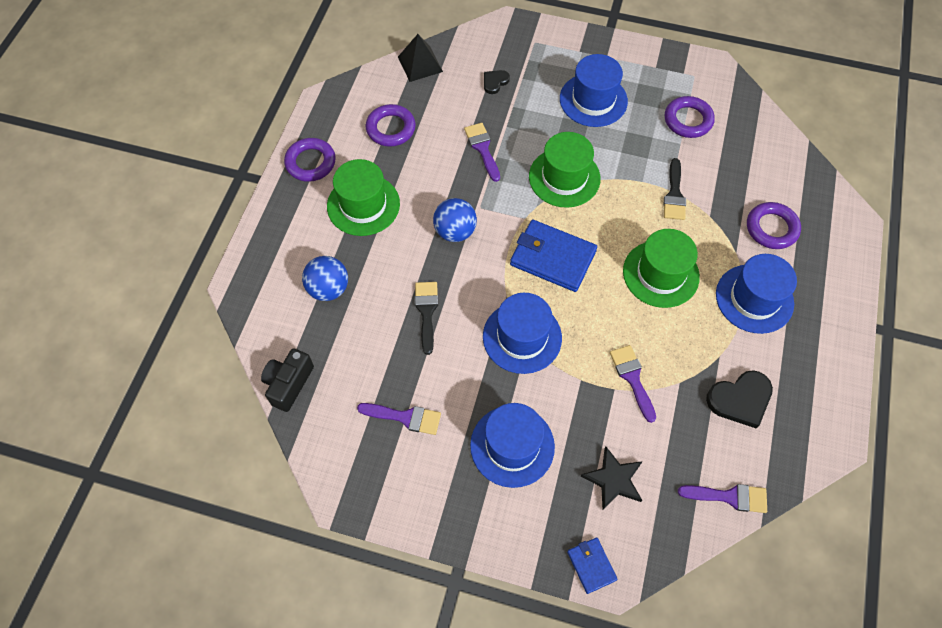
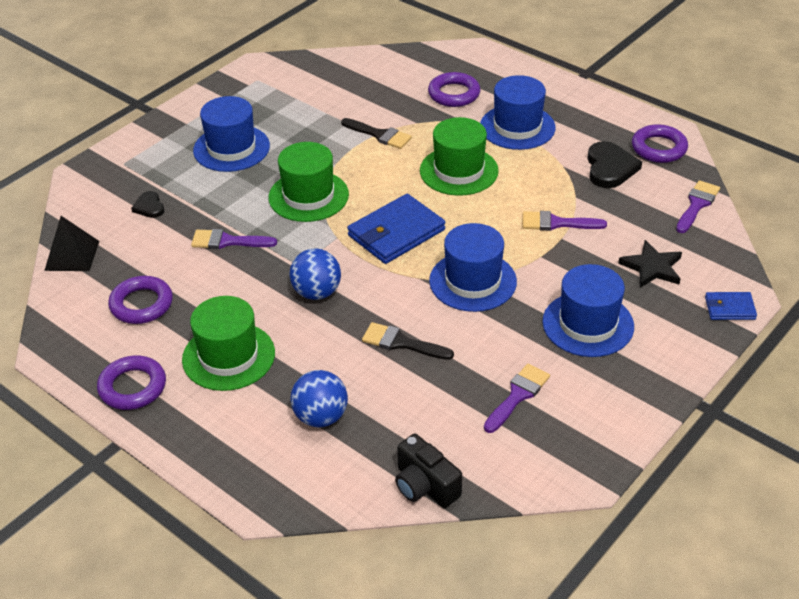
camera: 65 degrees left, 20 degrees down
purple ring [665,96,715,138] -> purple ring moved to [632,124,688,163]

